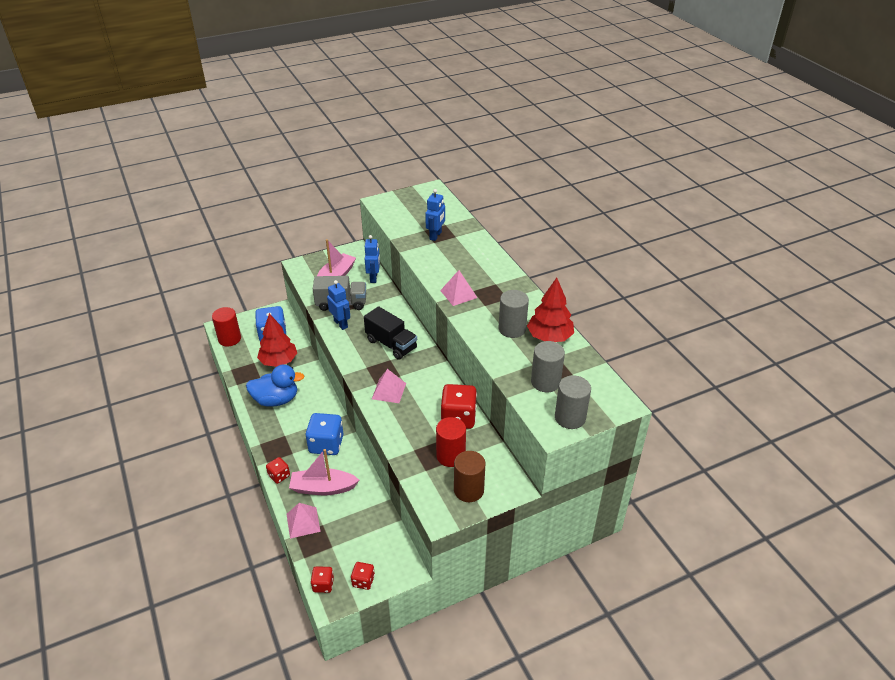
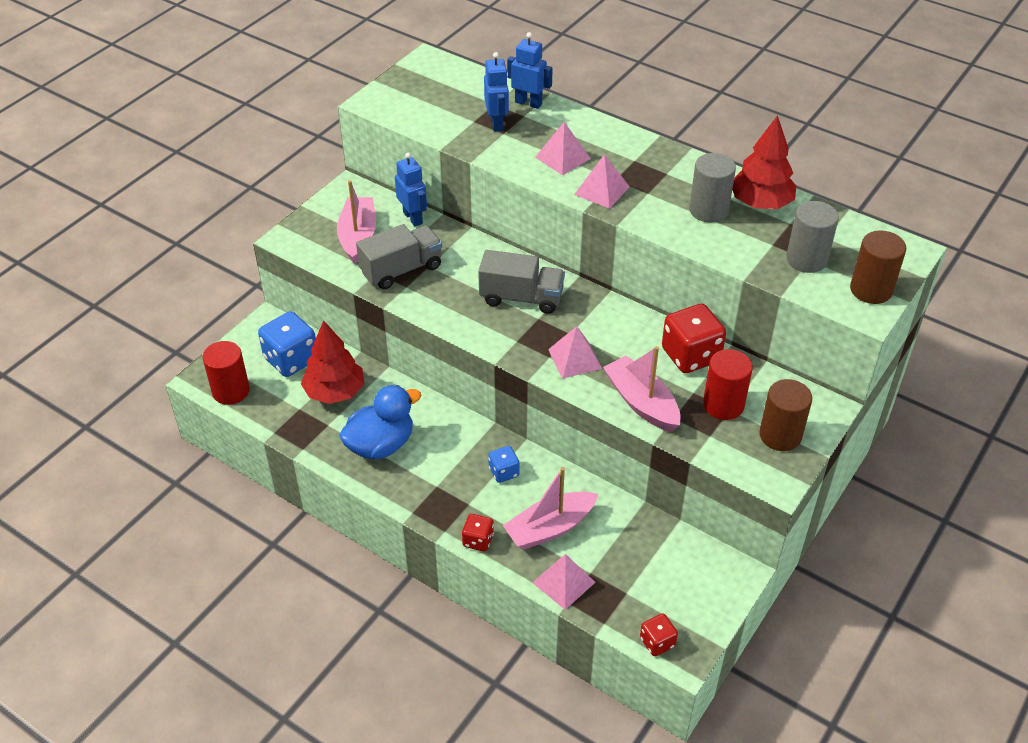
camera: 30 degrees left, 5 degrees up
blue dice [305,413,343,455] -> blue dice [488,446,520,483], size x0.54
blue robot [327,280,350,330] -> blue robot moved to [507,32,553,109]
red dice [351,562,375,590] -> none
black truck [364,306,417,360] -> grey truck [478,250,565,314]
grey cylinder [555,375,591,429] -> brown cylinder [850,230,906,304]
none -> pink pyramid [535,122,591,175]
none -> pink boat [603,346,681,432]

